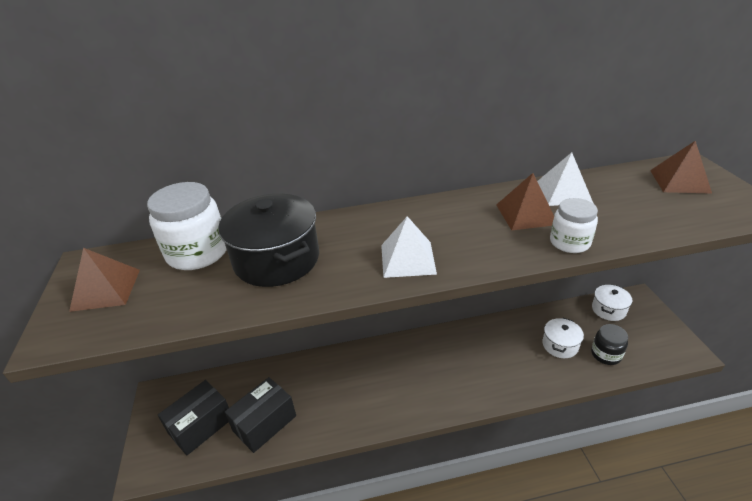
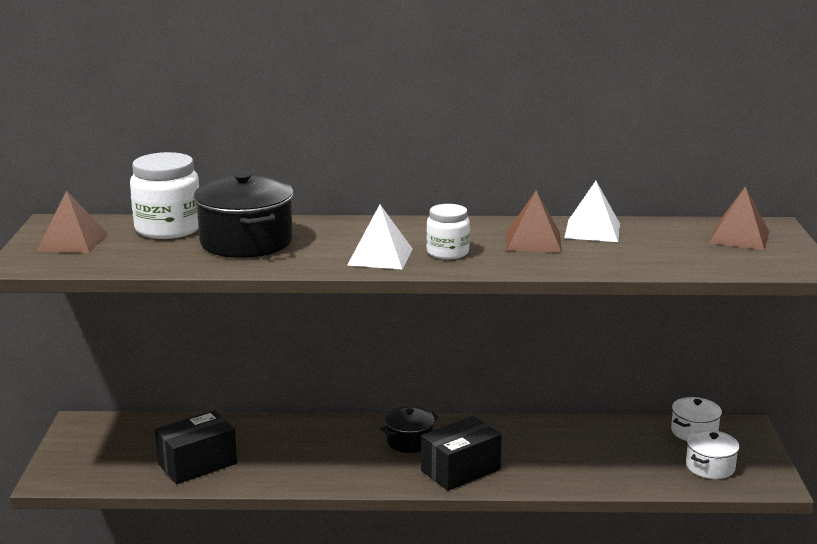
camera: 10 degrees right, 15 degrees down
black box [158,380,229,455] -> black box moved to [421,416,502,491]
white pot [542,318,584,358] -> white pot moved to [686,430,740,479]
white jar [550,198,598,253] -> white jar moved to [426,204,470,259]
black jar [591,324,628,365] -> none
none -> black pot [380,406,438,453]

